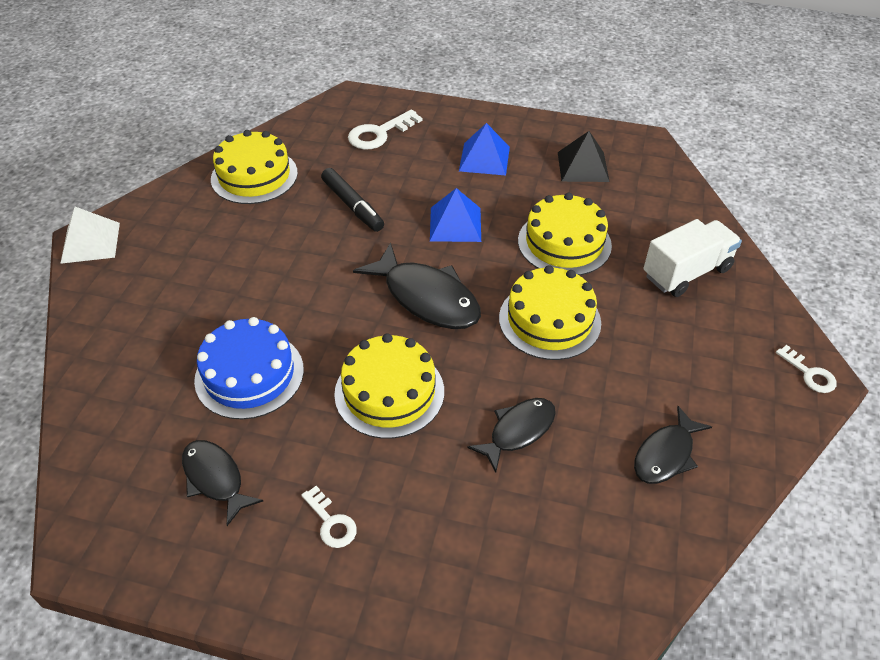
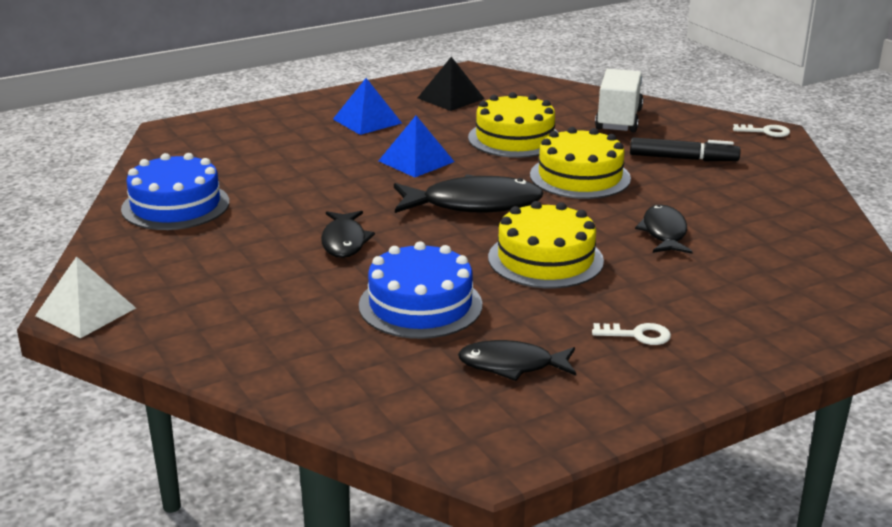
camera: 45 degrees left, 20 degrees down
yellow cake [211,130,298,204] -> blue cake [121,153,229,230]
black marker [321,168,384,232] -> black marker moved to [630,138,741,161]
white key [348,109,423,149] -> none
black fish [634,406,712,484] -> black fish moved to [321,211,375,258]

